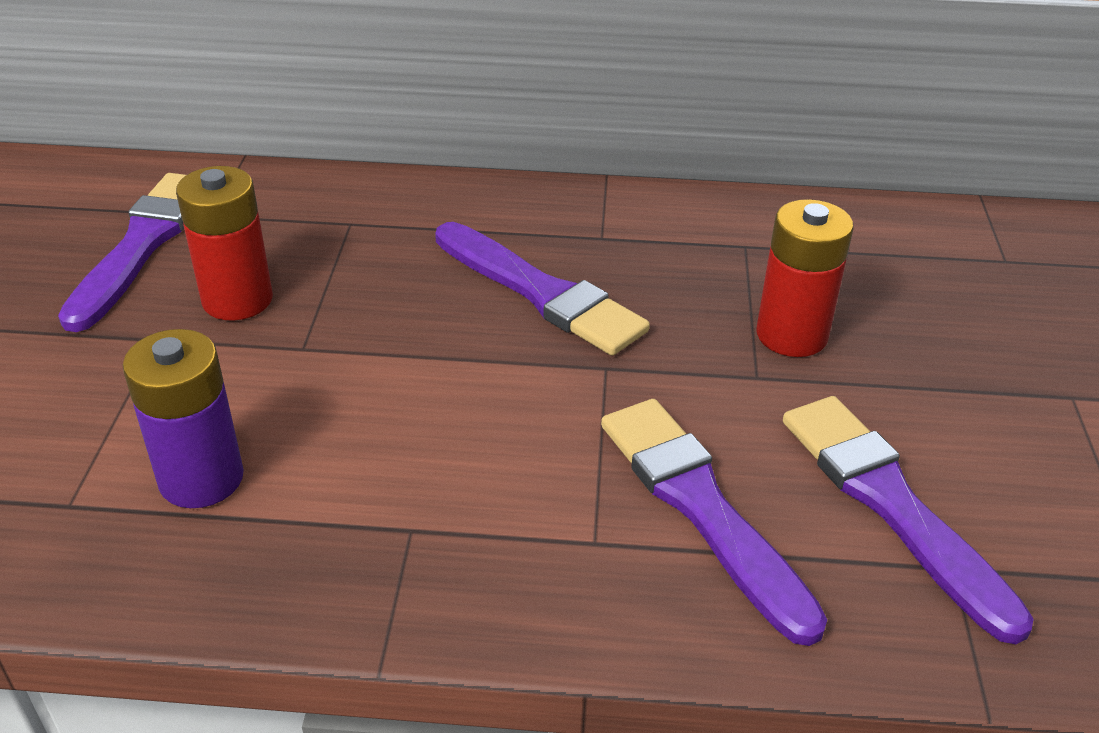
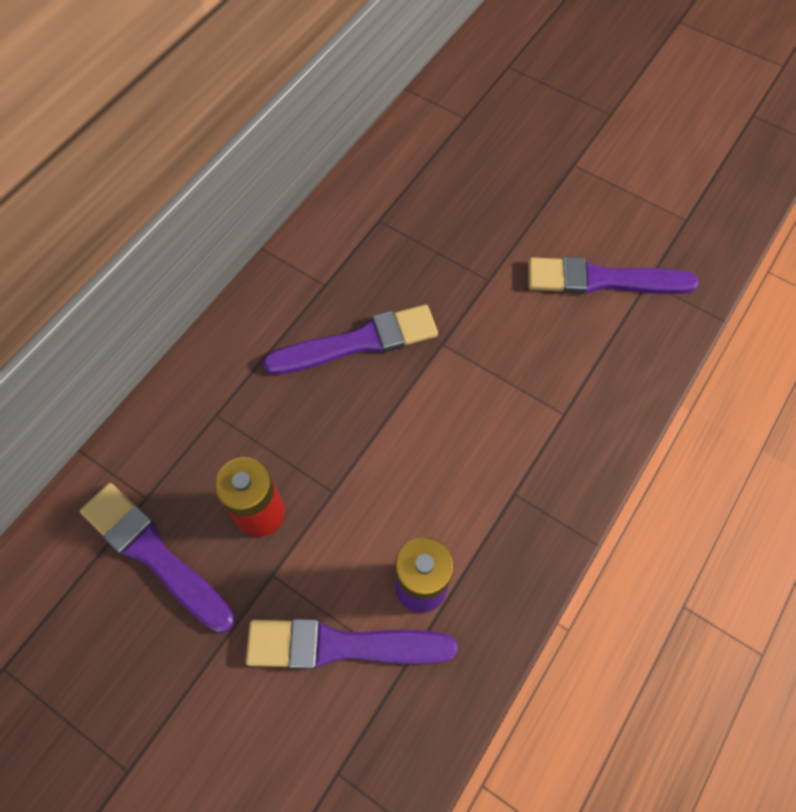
camera: 60 degrees left, 25 degrees up
purple brush [601,399,827,646] -> purple brush moved to [246,619,457,669]
red battery [757,199,854,357] -> none

